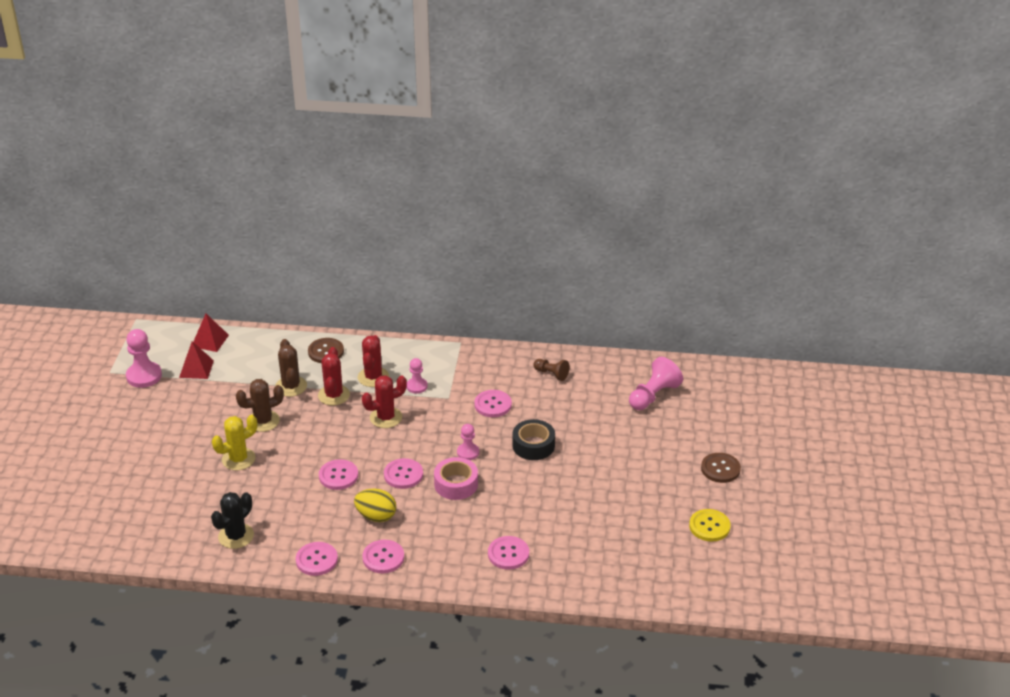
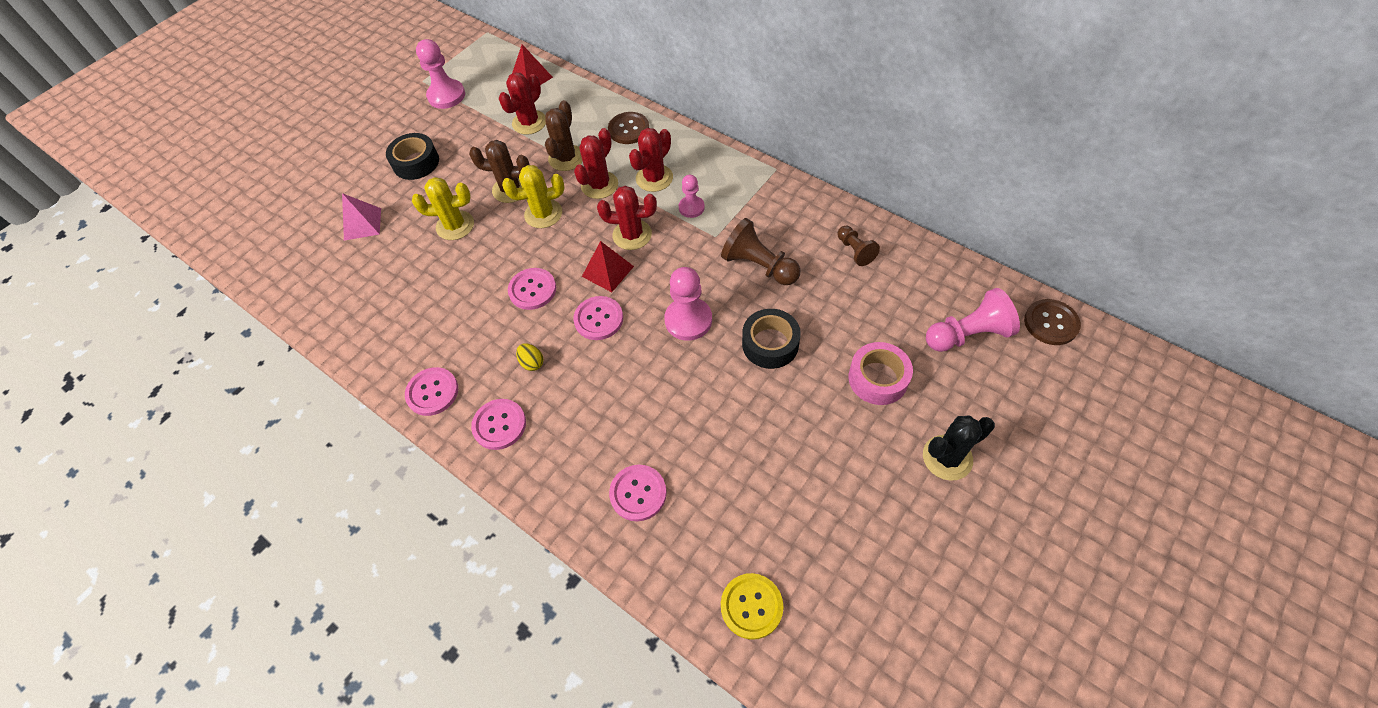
camera: 35 degrees right, 20 degrees up
red pyramid [179,341,214,379] -> red pyramid moved to [582,241,634,292]
black cactus [211,492,254,549] -> black cactus moved to [923,415,995,481]
yellow egg [354,489,396,522] -> yellow egg [516,343,543,371], size x0.58
pink tape [434,457,478,500] -> pink tape moved to [849,342,913,405]
pink pawn [457,424,479,460] -> pink pawn [664,267,712,341], size x1.66
pink button [474,390,512,417] -> brown pawn [721,218,800,285]
yellow button [689,509,730,542] -> yellow button moved to [721,573,783,640]
brown button [701,453,741,483] -> brown button moved to [1024,299,1081,345]
none -> pink pyramid [342,193,381,241]
none -> black tape [386,133,439,180]
none -> red cactus [499,72,546,135]
none -> yellow cactus [502,165,565,228]

